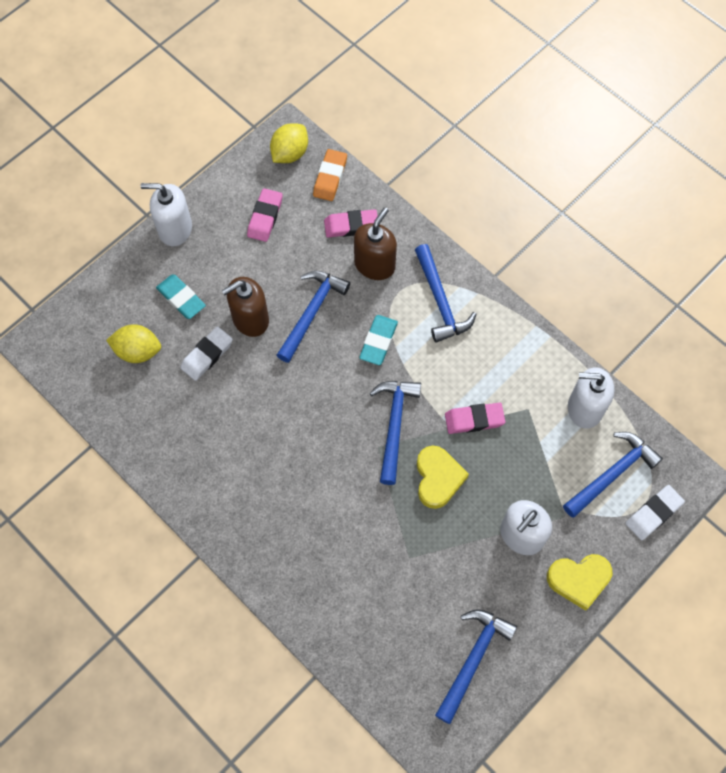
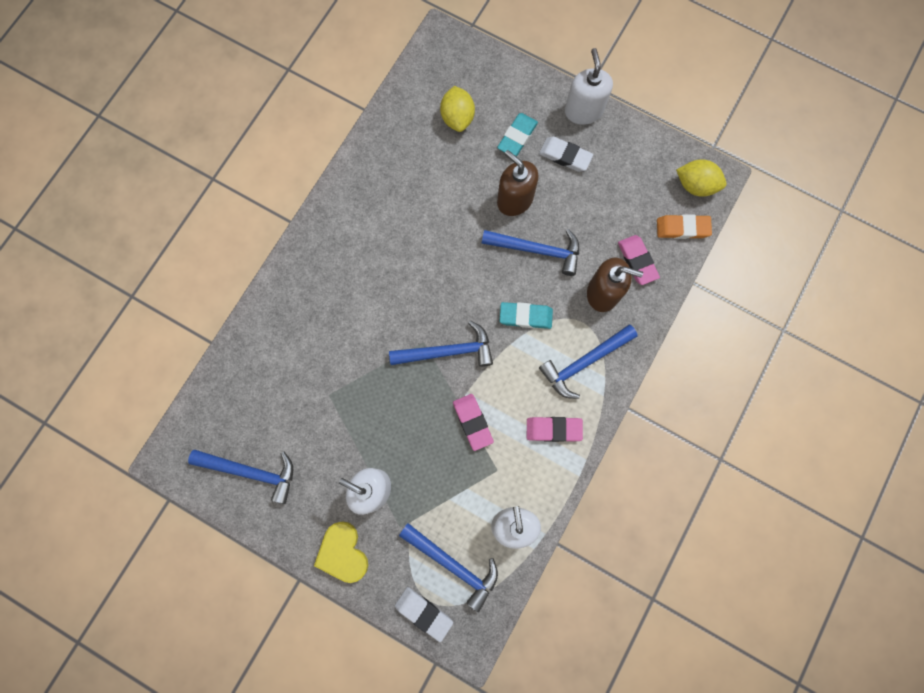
camera: 75 degrees right, 10 degrees up
white eraser [180,326,233,381] -> white eraser moved to [539,137,593,172]
pink eraser [247,188,283,242] -> pink eraser moved to [527,417,583,442]
yellow heart [417,446,469,509] -> none

